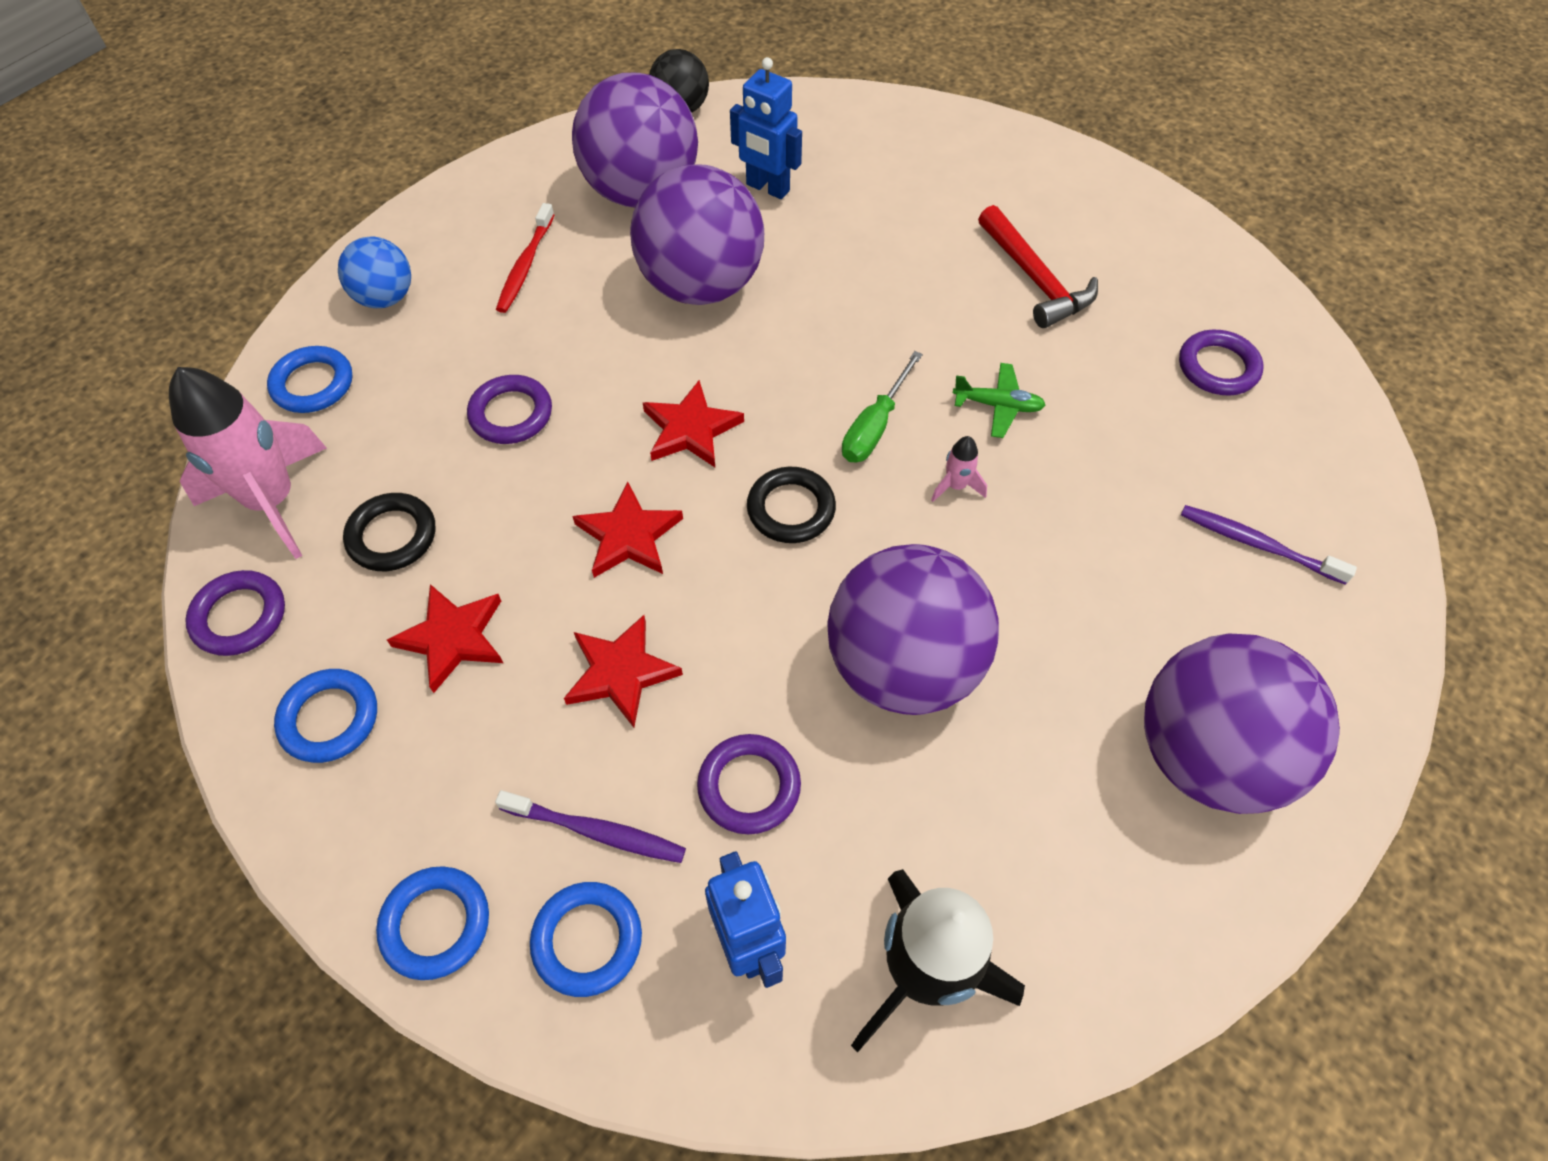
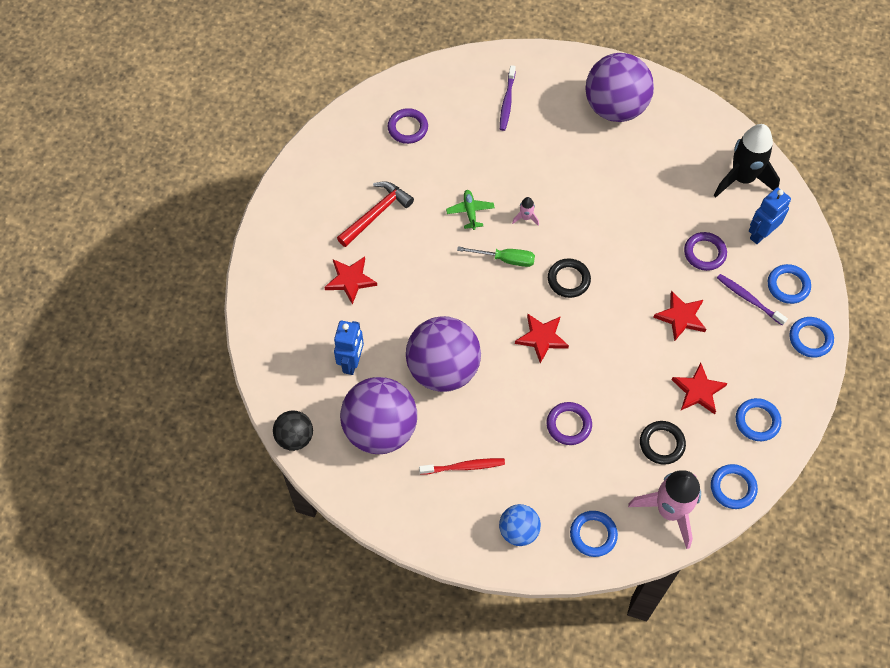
camera: 110 degrees left, 5 degrees up
purple ring [185,570,285,656] -> blue ring [711,464,758,509]
purple toothbrush [495,790,686,863] -> purple toothbrush turned 45 degrees counterclockwise [717,274,788,326]
red star [572,482,683,578] -> red star moved to [324,257,377,305]
purple ball [827,544,999,715] -> none

